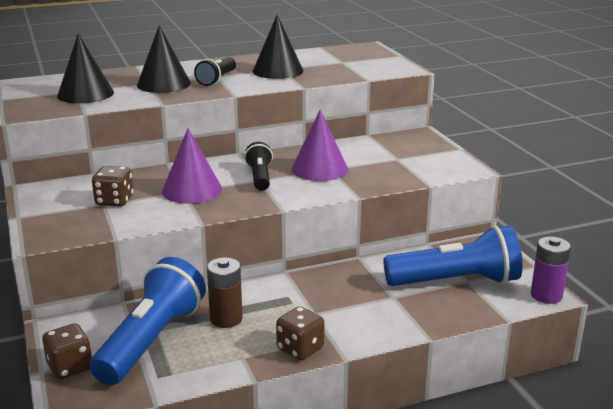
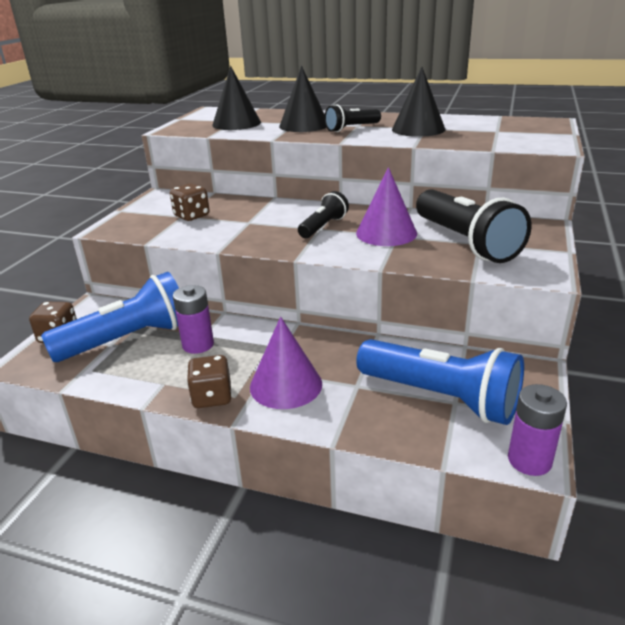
camera: 40 degrees right, 5 degrees up
purple cone [162,128,222,204] -> purple cone moved to [250,317,322,409]
brown battery [207,257,243,328] -> purple battery [173,285,214,354]
none -> black flashlight [416,189,531,263]

